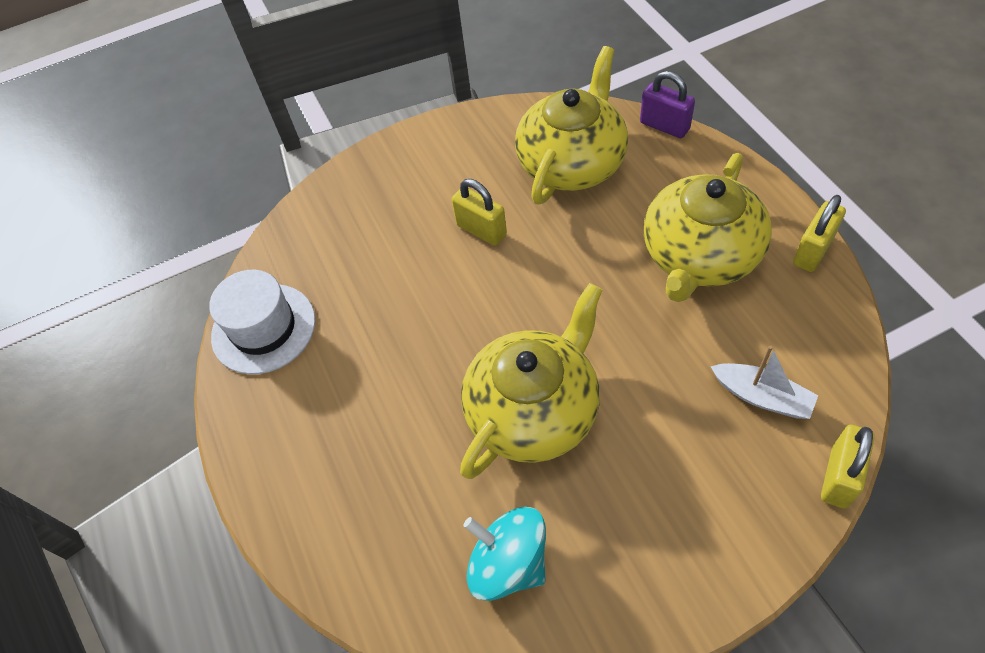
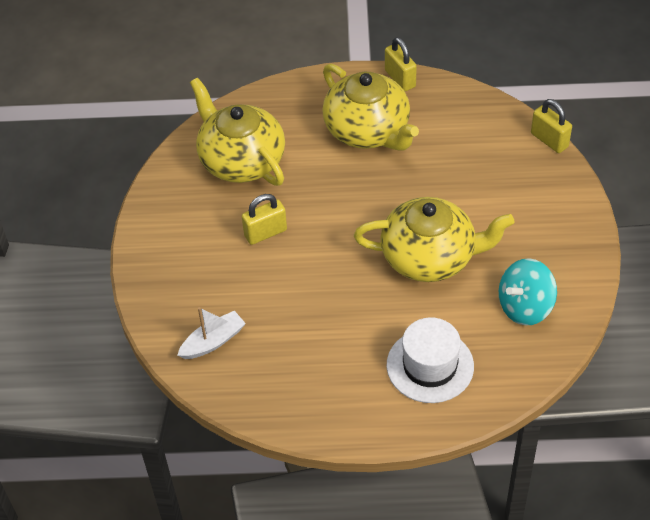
camera: 70 degrees left, 5 degrees down
white hat [209,270,315,374] -> white hat moved to [387,317,474,403]
yellow teapot [460,283,602,479] -> yellow teapot turned 120 degrees clockwise [354,197,514,282]
purple padlock [640,71,695,138] -> none
white boat [710,345,818,419] -> white boat moved to [177,307,246,359]

